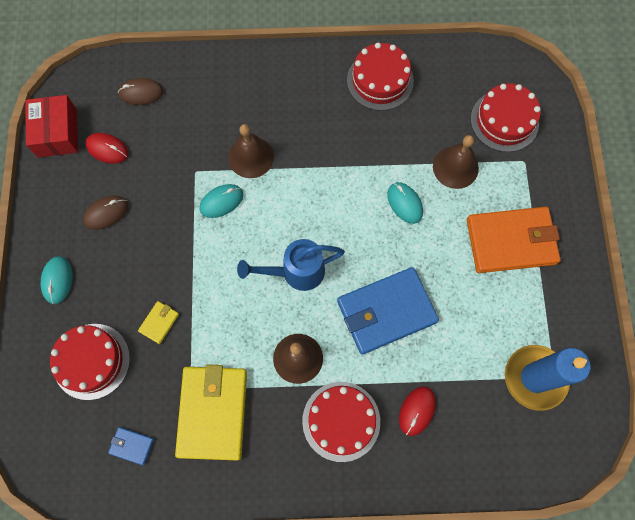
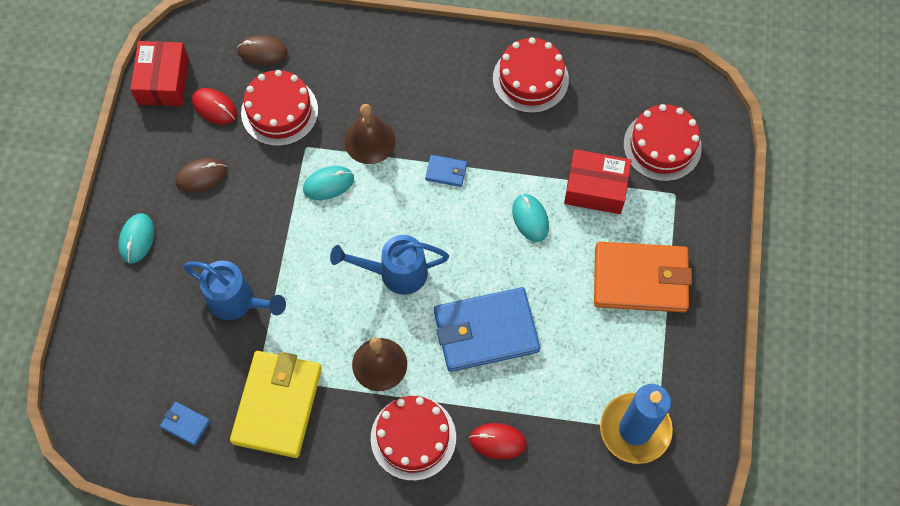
camera: 10 degrees right, 5 degrees down
red cake [50,324,130,400] -> red cake moved to [241,70,318,146]
yellow wallet [138,301,179,344] -> blue watering can [183,261,286,320]
red mouse [399,386,436,436] -> red mouse turned 60 degrees clockwise [469,423,527,459]
brown bell [433,135,479,189] -> red box [564,149,632,214]
none -> blue wallet [425,155,467,187]

